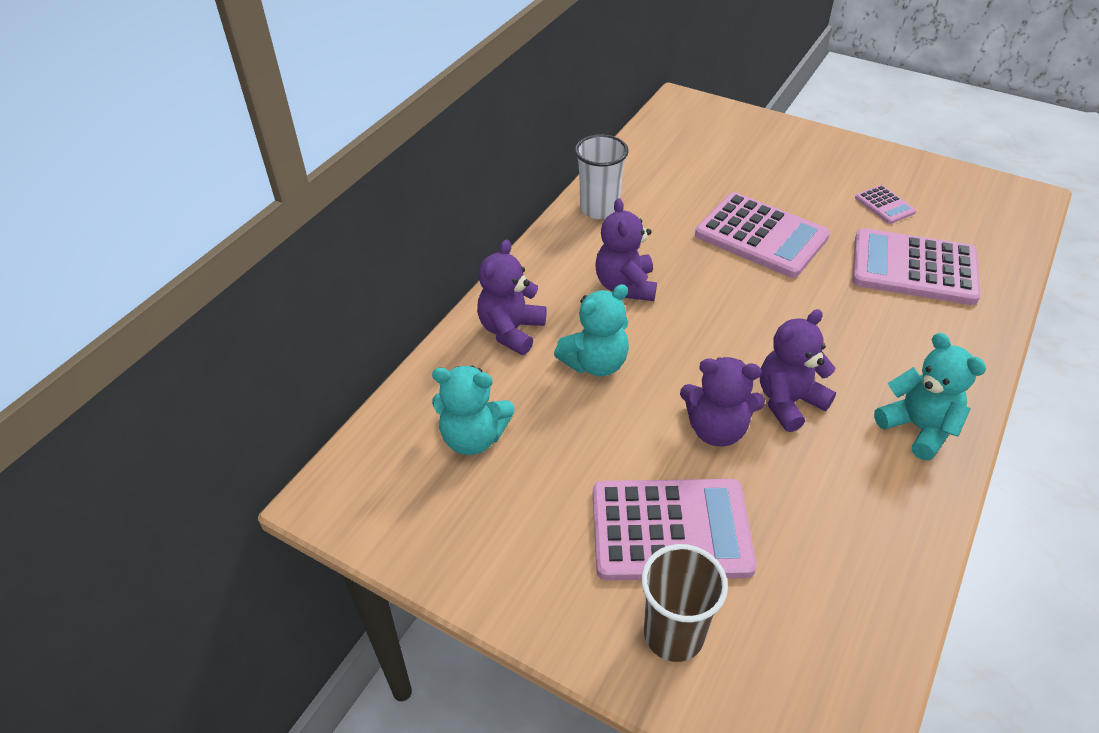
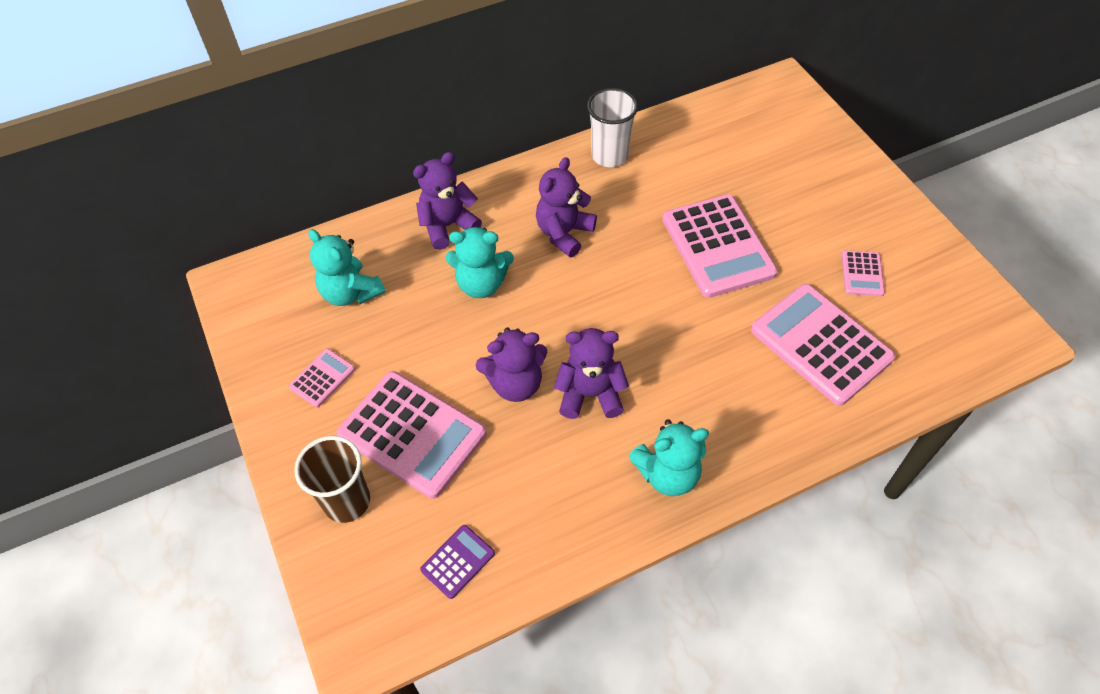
camera: 35 degrees right, 10 degrees up
purple teddy bear [680,357,765,446] -> purple teddy bear turned 60 degrees counterclockwise [475,328,548,402]
turquoise teddy bear [874,333,986,460] -> turquoise teddy bear turned 75 degrees clockwise [629,419,709,496]
none -> pink calculator [289,349,355,408]
none -> purple calculator [420,525,495,599]

